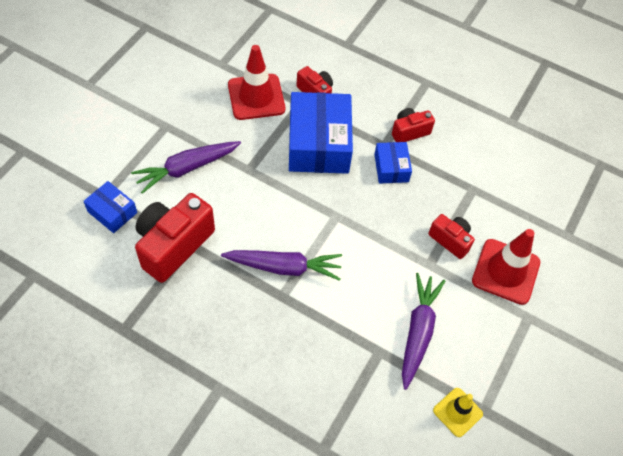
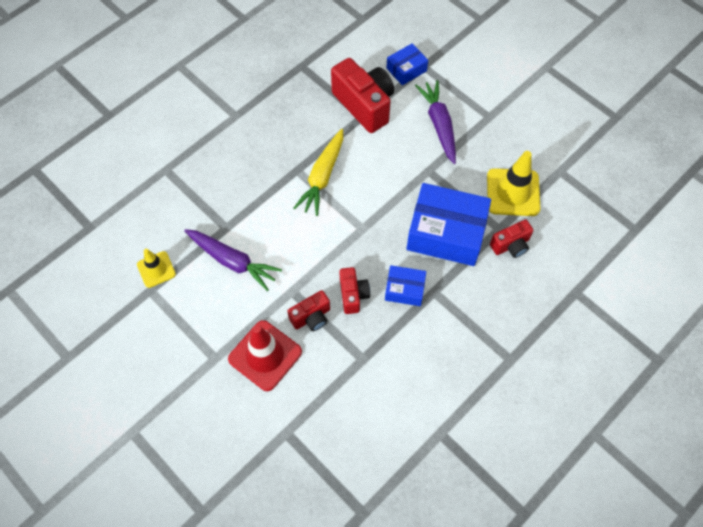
camera: 110 degrees right, 5 degrees up
purple carrot [221,250,342,281] -> yellow carrot [294,129,343,216]
red traffic cone [228,45,285,120] -> yellow traffic cone [487,151,541,216]
red camera [392,108,435,142] -> red camera moved to [340,267,370,314]

